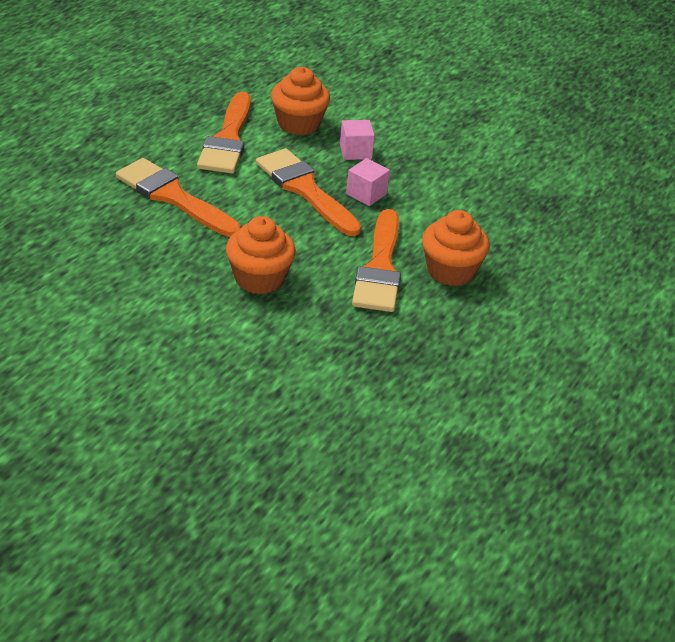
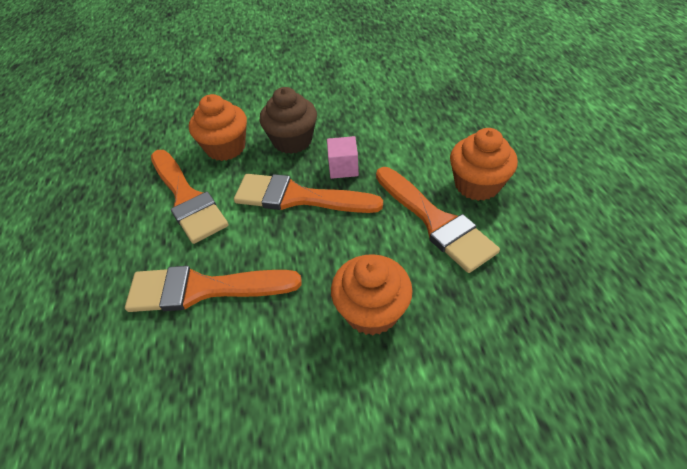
camera: 35 degrees left, 10 degrees up
pink cube [340,120,375,160] -> brown cupcake [260,87,317,154]

